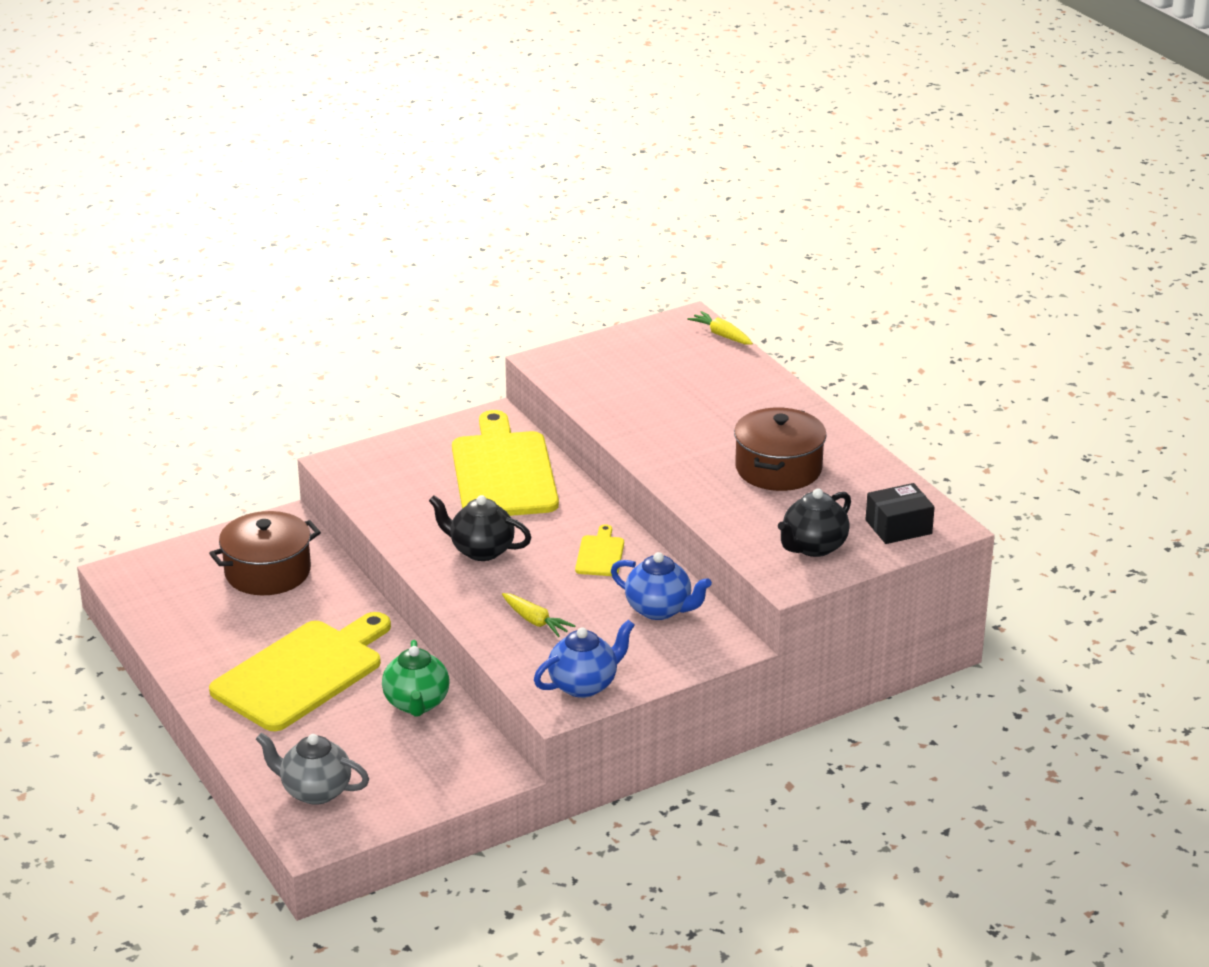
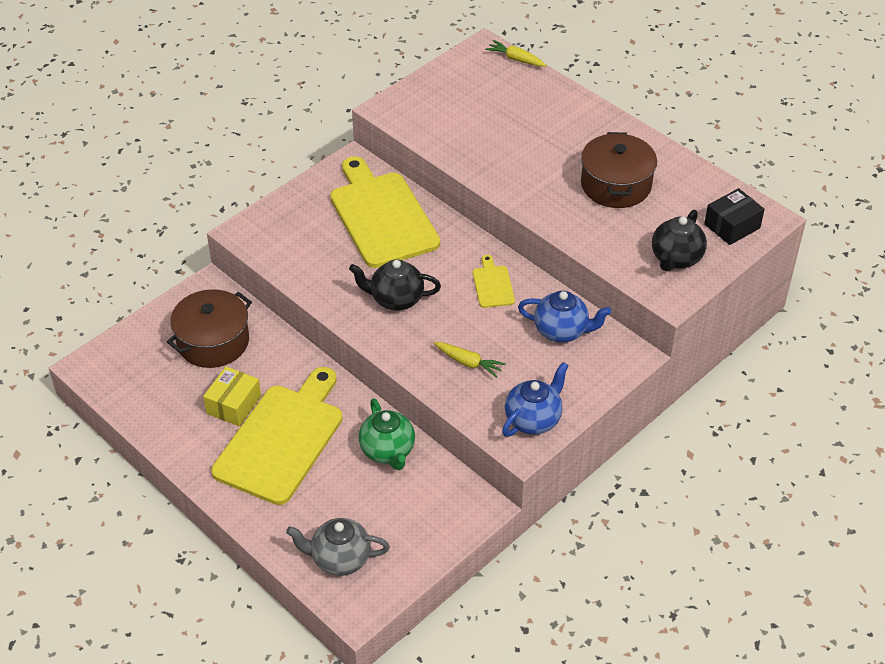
camera: 15 degrees left, 15 degrees up
none -> yellow box [203,366,261,426]

